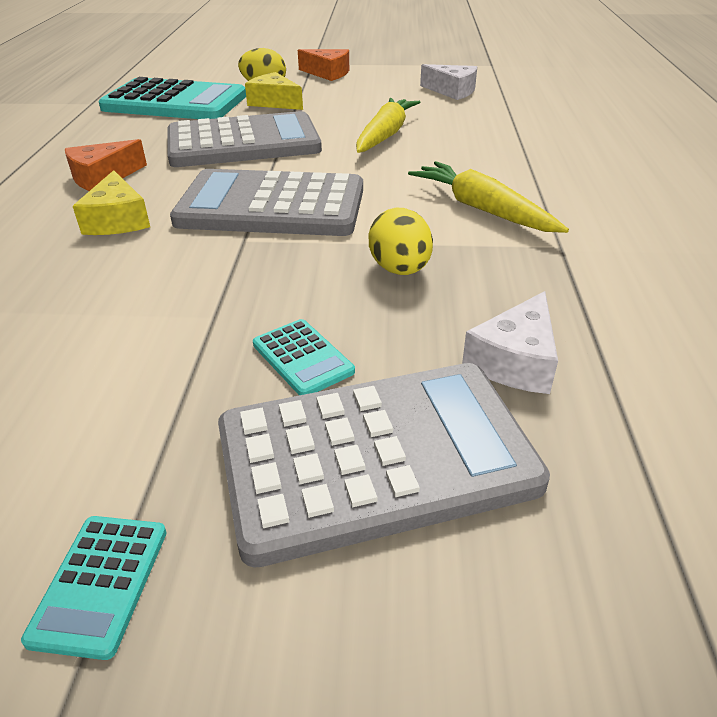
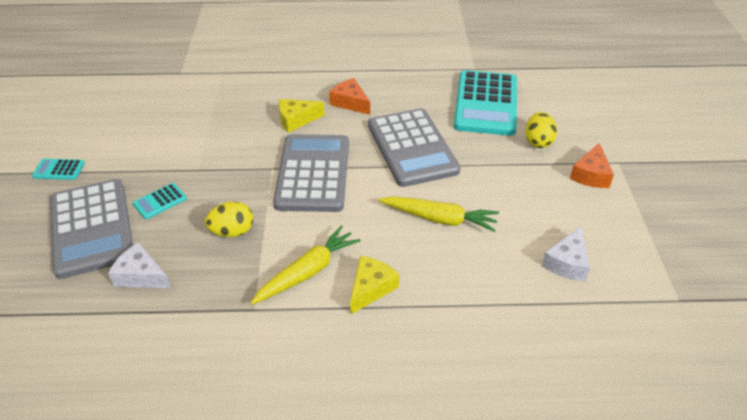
camera: 85 degrees right, 5 degrees up
yellow cheese [245,72,303,110] -> yellow cheese moved to [350,256,399,314]

